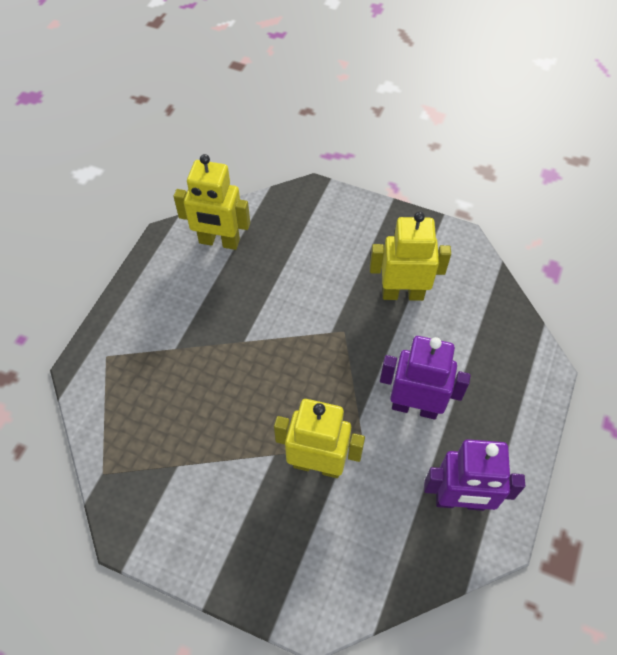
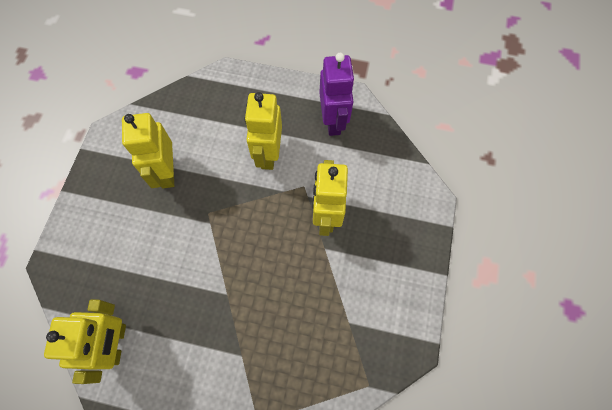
camera: 100 degrees left, 10 degrees up
purple robot [380,336,471,420] -> yellow robot [245,92,282,170]

